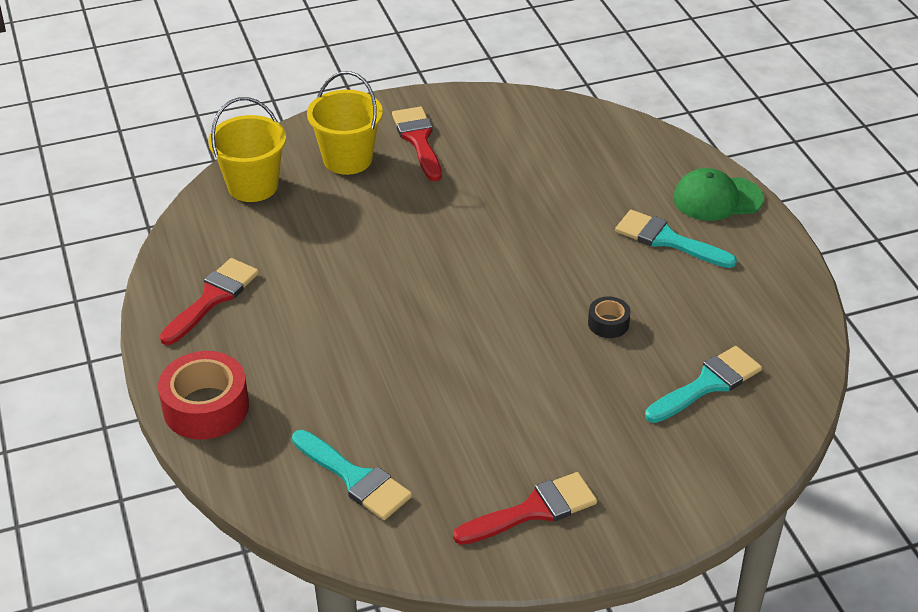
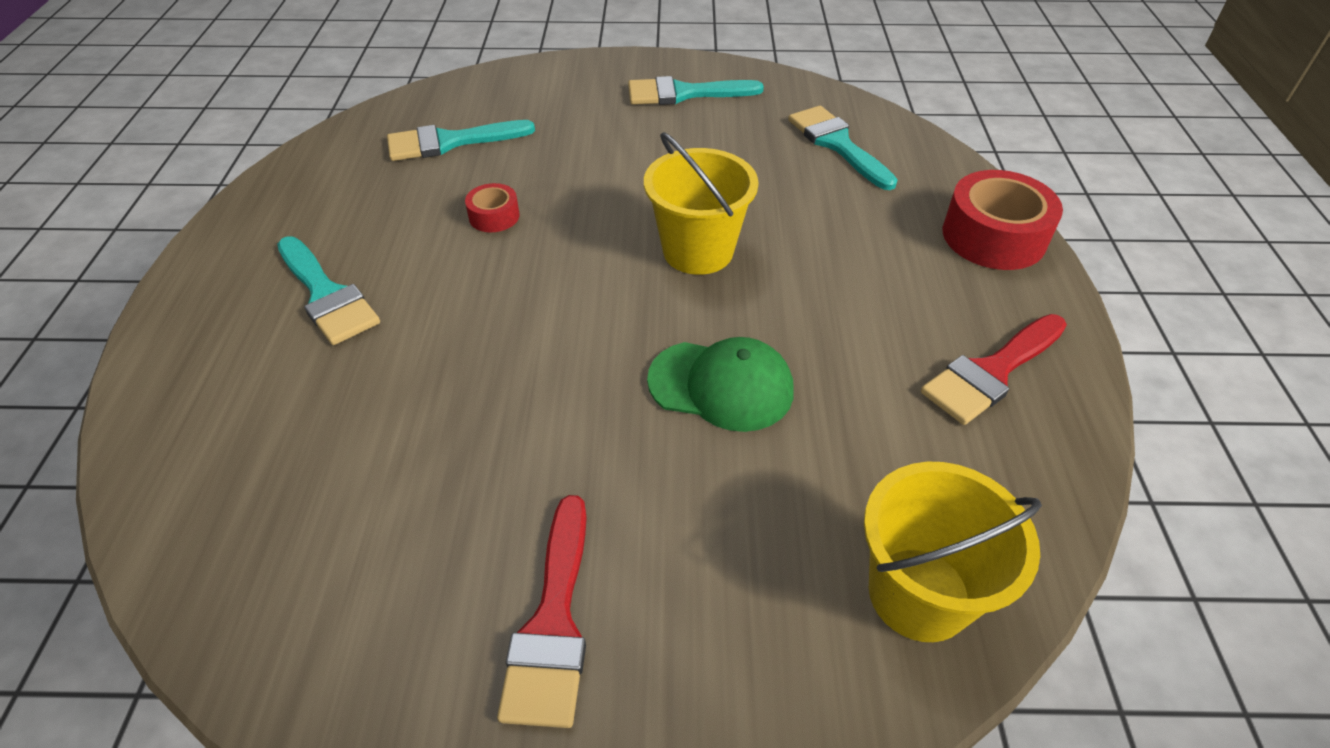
camera: 160 degrees left, 5 degrees up
yellow bucket [307,71,383,175] -> yellow bucket moved to [644,132,759,275]
red brush [453,472,597,545] -> turquoise brush [628,76,764,105]
black tape [588,296,631,338] -> red tape [465,183,520,232]
green cap [673,168,764,221] -> green cap moved to [647,337,794,432]

